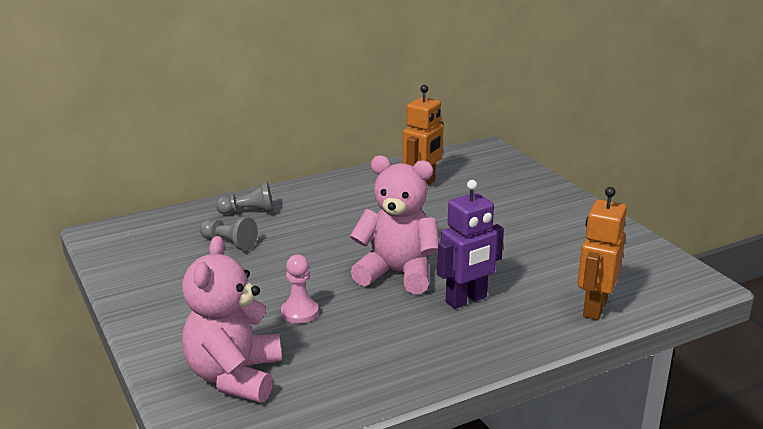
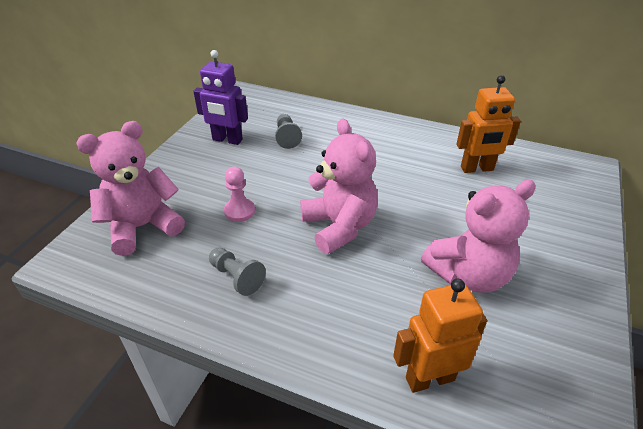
camera: 50 degrees right, 15 degrees up
grey pawn [216,182,273,214] -> grey pawn moved to [209,247,266,296]
purple robot [437,180,504,309] -> purple robot moved to [193,50,248,145]
none -> pink teddy bear [421,180,536,292]

